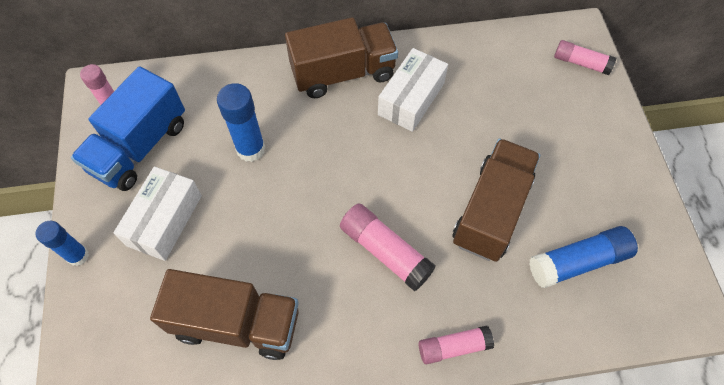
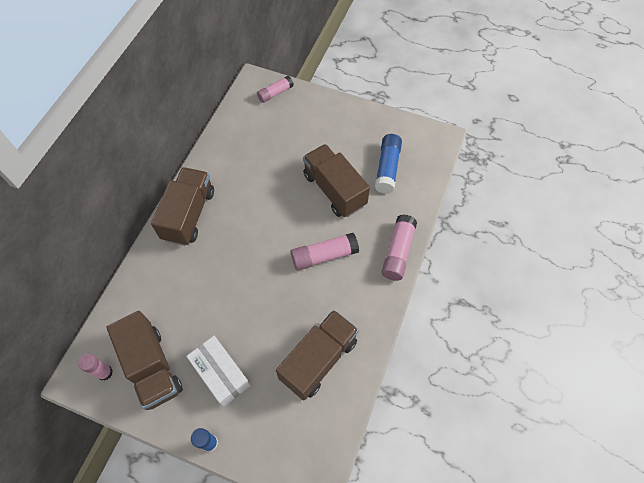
camera: 60 degrees left, 0 degrees up
blue truck [71,66,185,191] -> brown truck [106,311,183,410]
blue glue stick [217,83,266,162] -> none
white box [378,48,448,132] -> none
pink glue stick [419,325,494,364] -> pink glue stick [381,214,417,281], size x1.50

